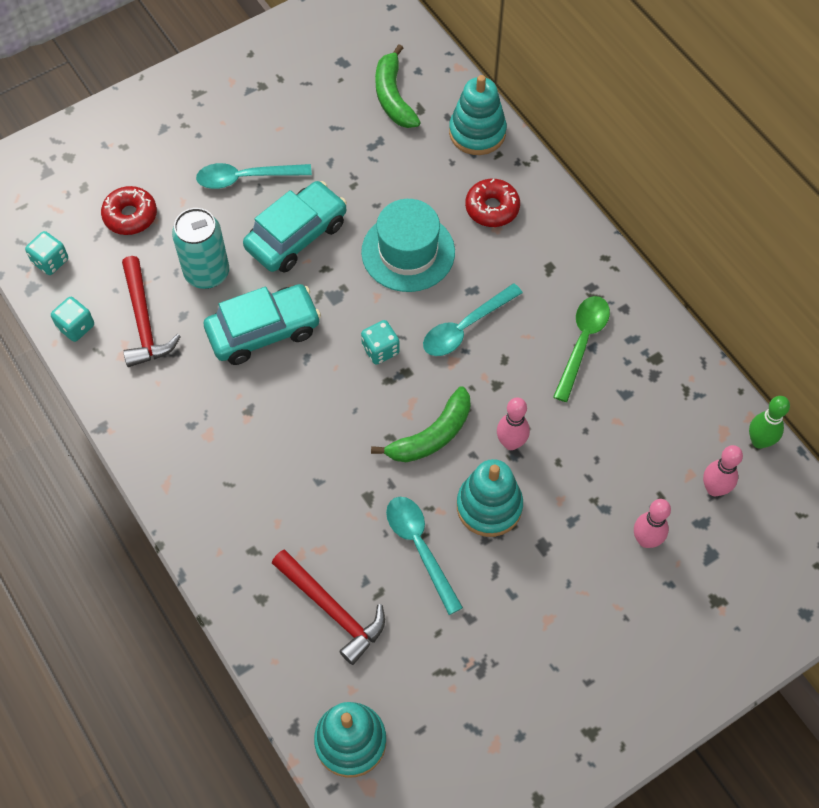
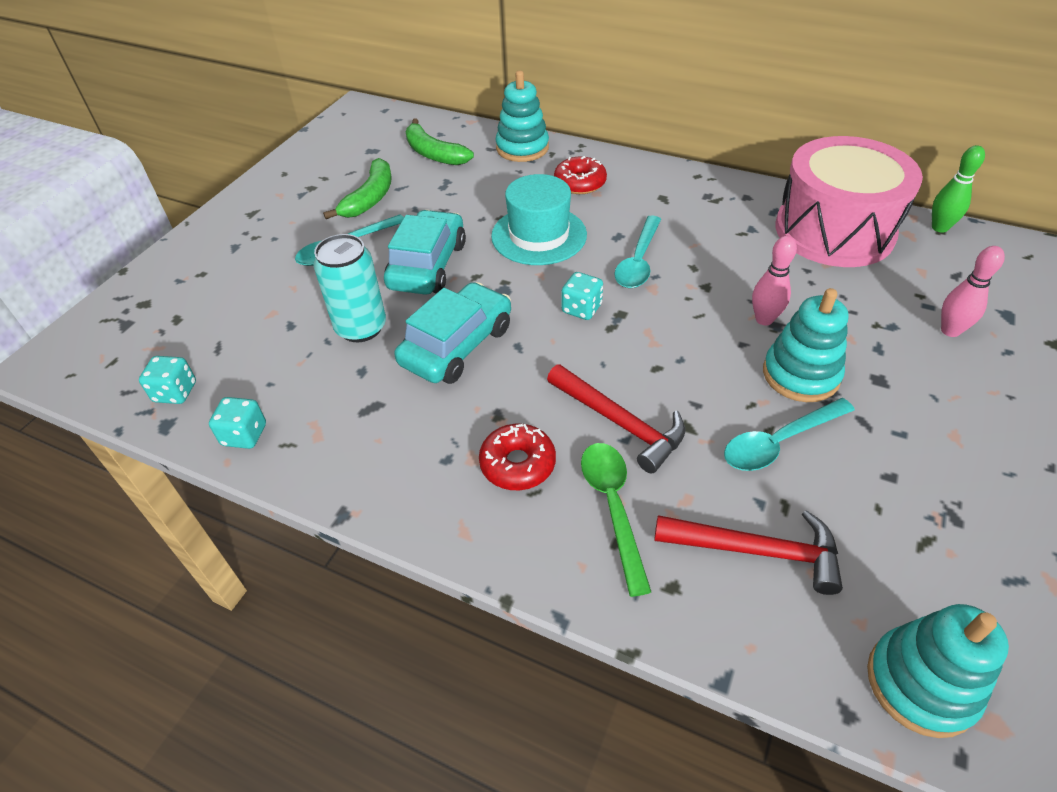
camera: 30 degrees left, 15 degrees down
red donut [101,186,157,235] -> red donut moved to [479,424,556,490]
red hammer [122,256,181,367] -> red hammer moved to [547,364,686,474]
green banana [371,386,470,462] -> green banana moved to [323,158,392,219]
turquoise spoon [386,497,463,615] -> turquoise spoon turned 60 degrees counterclockwise [724,398,855,471]
green spoon [553,296,610,402] -> green spoon moved to [581,443,651,597]
pink bowling pin [703,445,743,496] -> none
none -> pink drum [776,136,923,267]

